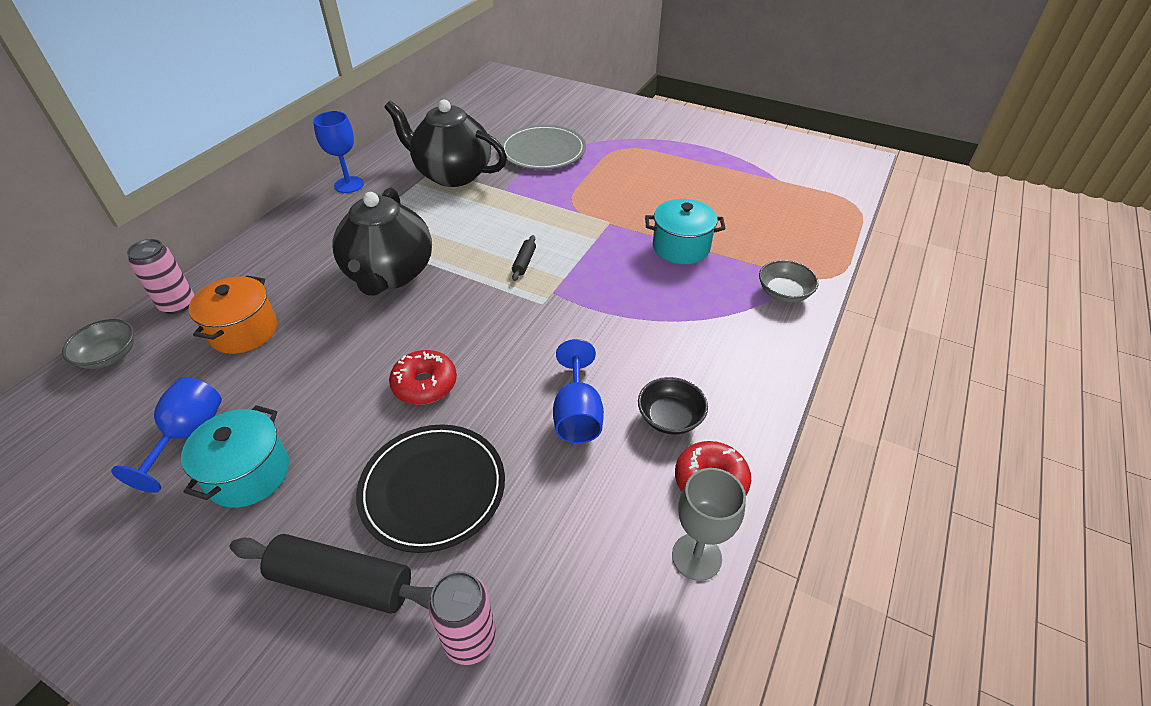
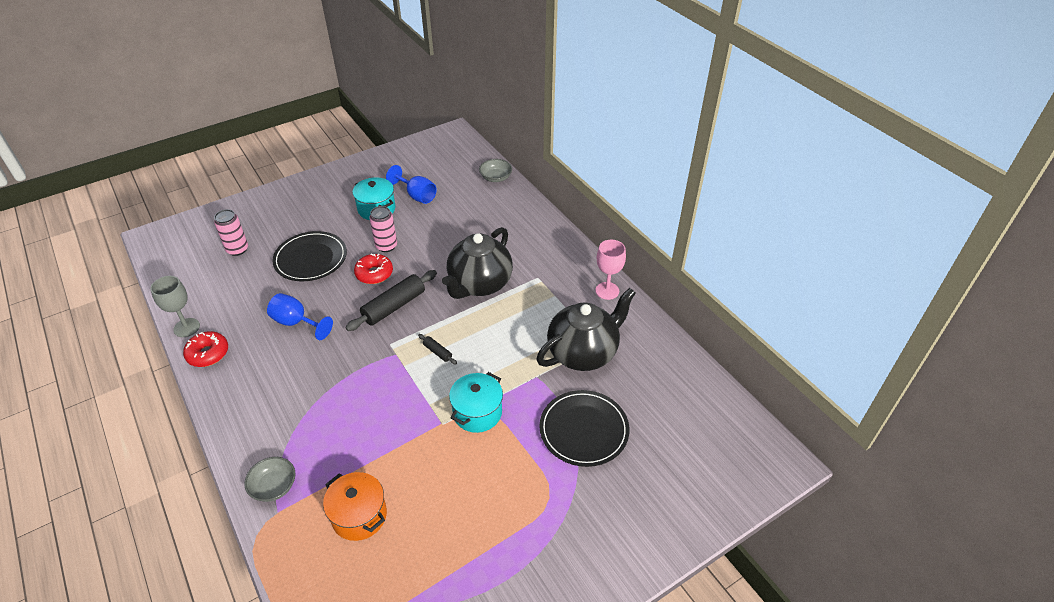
camera: 120 degrees right, 0 degrees up
pink can [127,239,194,314] -> pink can moved to [369,206,397,252]
orange pot [189,275,277,354] -> orange pot moved to [323,472,387,541]
black rolling pin [229,534,434,613] -> black rolling pin moved to [346,270,437,331]
blue goblet [313,111,364,193] -> pink goblet [595,240,626,300]
black teapot [332,188,432,295] -> black teapot turned 90 degrees counterclockwise [442,227,513,299]
grey plate [501,125,586,170] -> black plate [539,390,630,467]
black bowl [638,377,708,434] -> none
turquoise pot [645,199,726,264] -> turquoise pot moved to [449,372,503,433]

